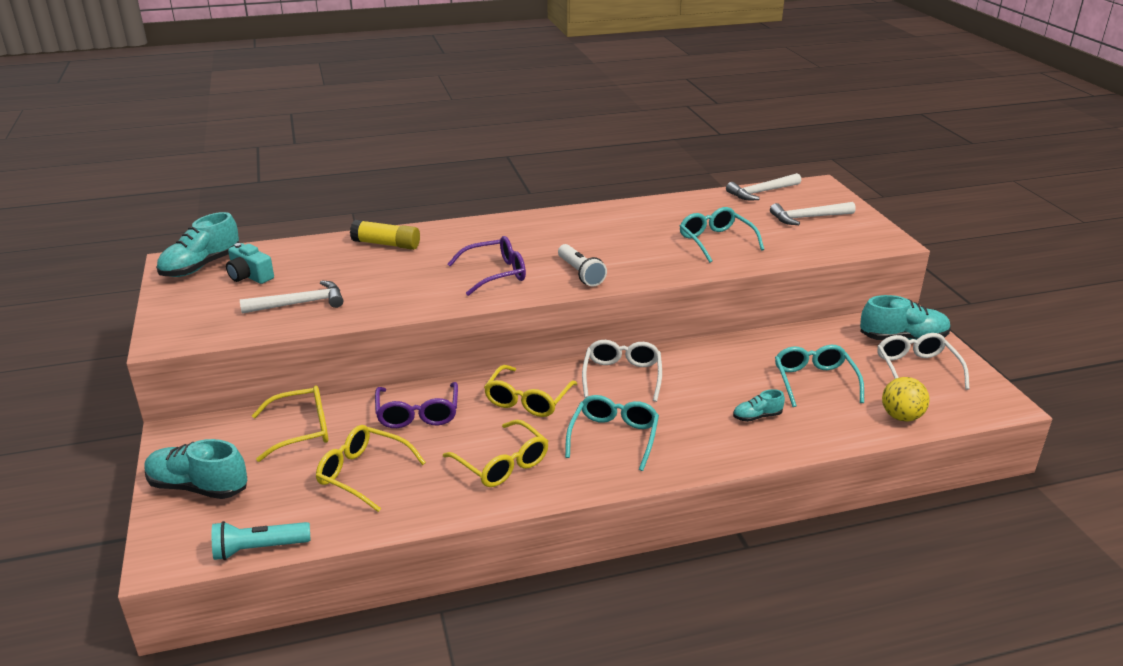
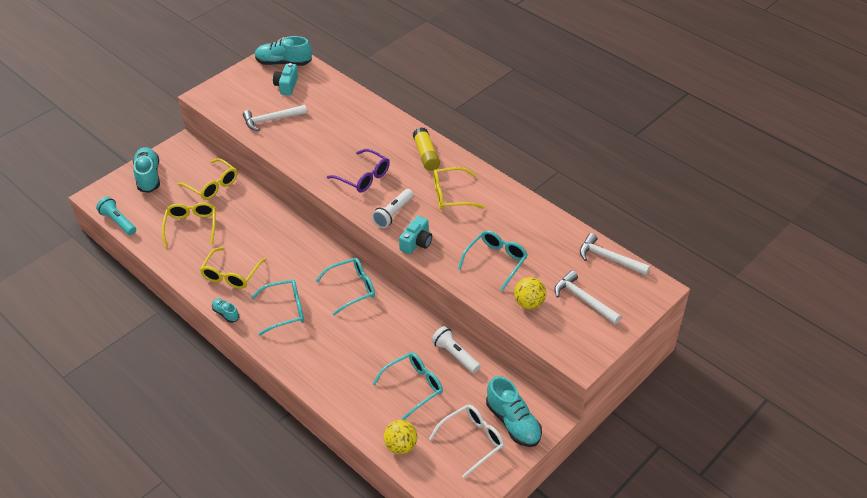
camera: 60 degrees right, 15 degrees up
white hammer [240,280,343,314] -> white hammer turned 120 degrees clockwise [243,105,307,131]
yellow glue stick [350,220,420,250] -> yellow glue stick moved to [413,127,440,171]
purple glasses [375,382,458,428] -> none
yellow glasses [484,365,577,417] -> yellow glasses moved to [433,167,485,210]
white glasses [582,340,662,402] -> turquoise glasses [316,258,375,315]
turquoise shoe [733,389,785,422] -> turquoise shoe moved to [212,298,239,323]
none -> turquoise camera [399,216,432,254]
none -> white flashlight [431,326,480,373]
none -> yellow ball [514,277,546,309]

